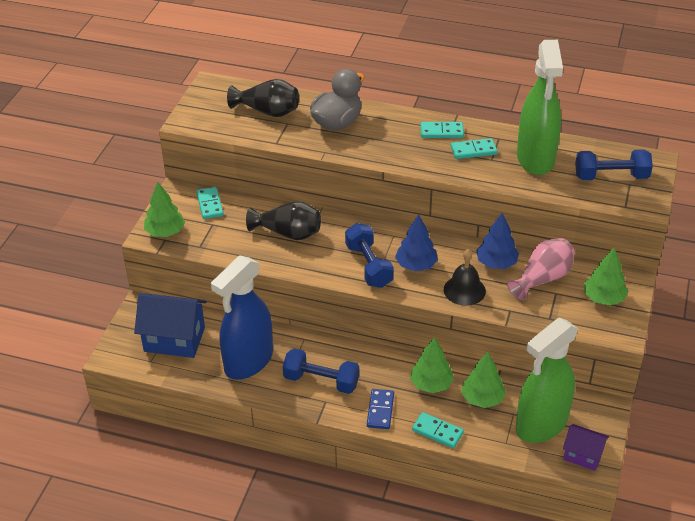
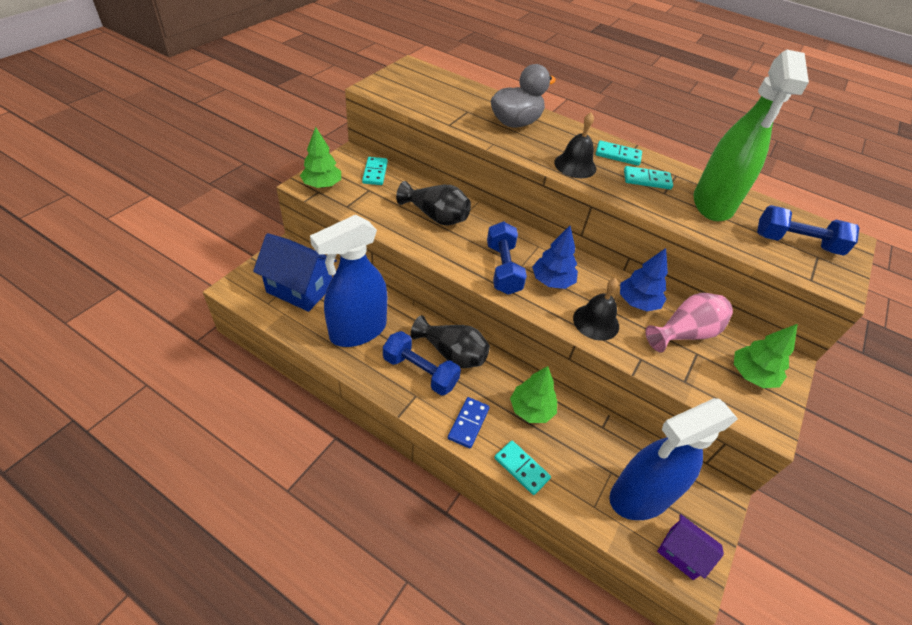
camera: 10 degrees right, 5 degrees up
black vase [227,79,299,117] -> black vase moved to [411,315,490,368]
green tree [461,352,506,408] -> none
green spray bottle [516,318,578,443] -> blue spray bottle [609,398,738,520]
none -> black bell [554,113,596,178]

